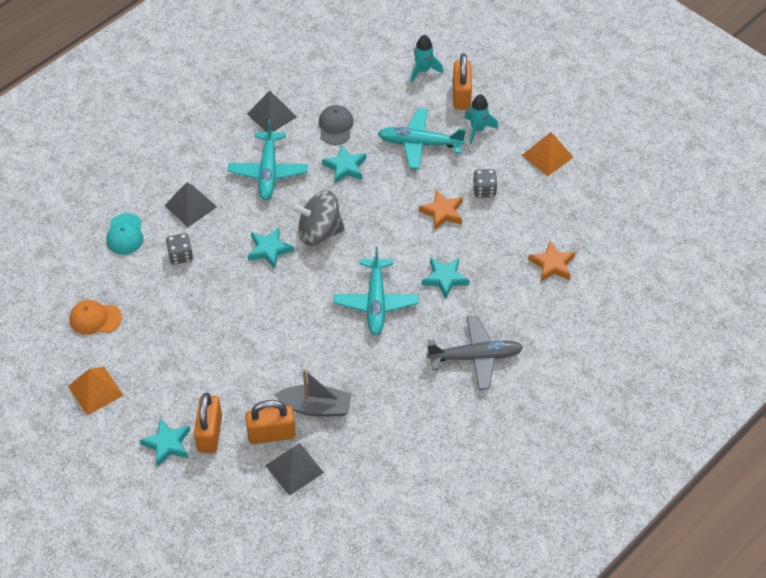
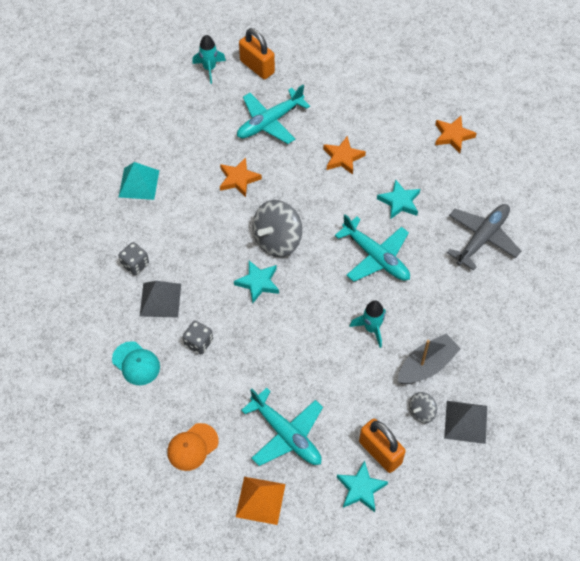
camera: 45 degrees left, 5 degrees up
turquoise plane [228,119,308,200] -> turquoise plane moved to [241,388,323,466]
orange padlock [245,400,296,444] -> grey spinning top [409,392,437,423]
grey pyramid [247,91,297,132] -> turquoise pyramid [119,162,159,200]
grey cap [319,105,353,145] -> none
turquoise star [322,145,366,183] -> orange star [220,157,262,197]
turquoise rocket [464,94,498,145] -> turquoise rocket moved to [350,301,385,348]
grey dice [473,169,497,198] -> grey dice moved to [118,242,149,275]
orange pyramid [522,132,573,176] -> none

